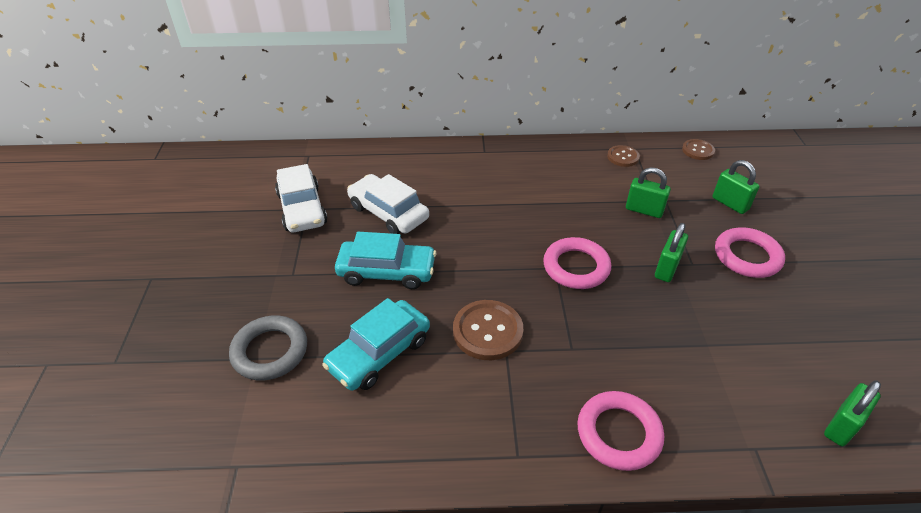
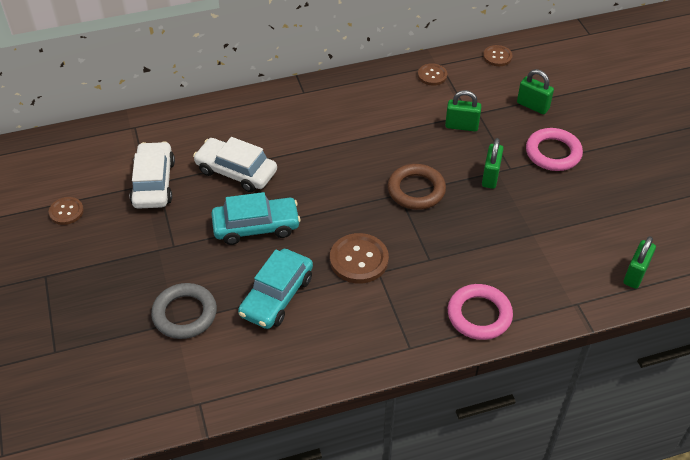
camera: 15 degrees left, 5 degrees up
white car [275,164,327,232] -> white car turned 150 degrees counterclockwise [130,141,175,209]
pink ring [543,237,611,289] -> brown ring [388,164,446,210]
none -> brown button [49,197,84,225]

